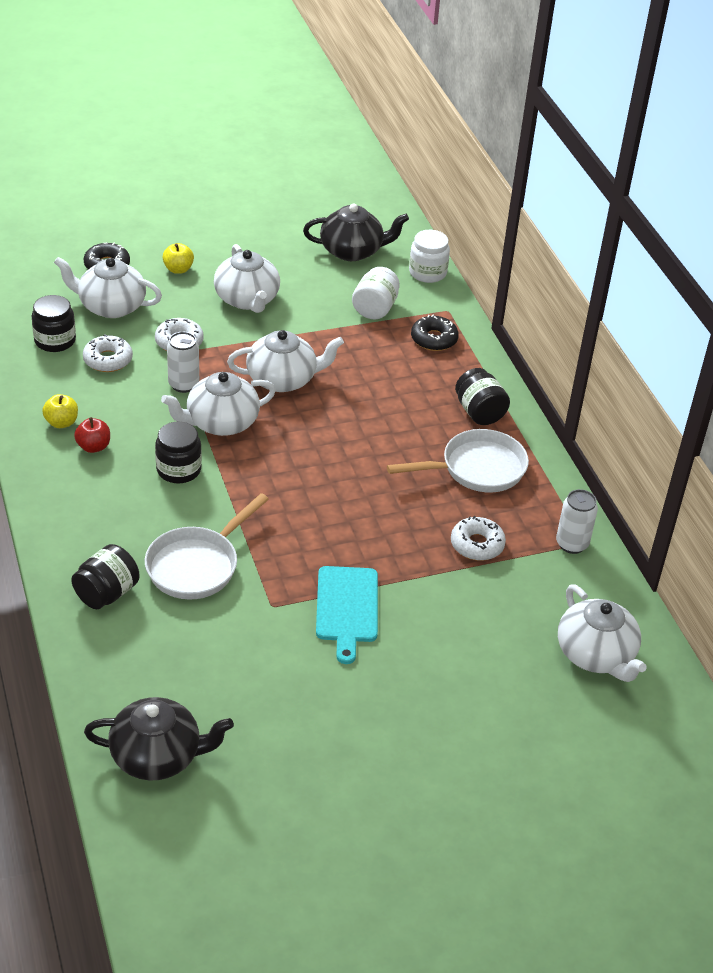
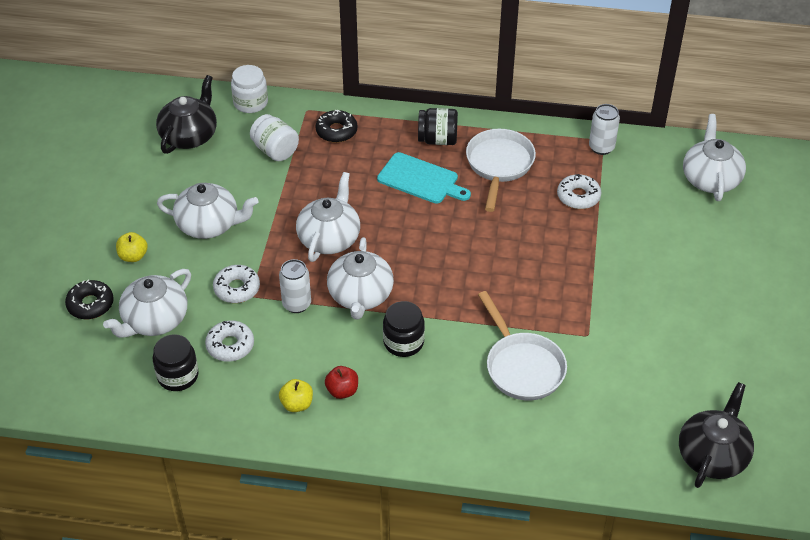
camera: 60 degrees left, 5 degrees up
black jar [71,544,140,609] -> none
turquoise cutting board [316,566,378,664] -> turquoise cutting board moved to [377,152,471,204]
white teapot [558,585,647,682] -> white teapot turned 90 degrees counterclockwise [683,114,746,201]

